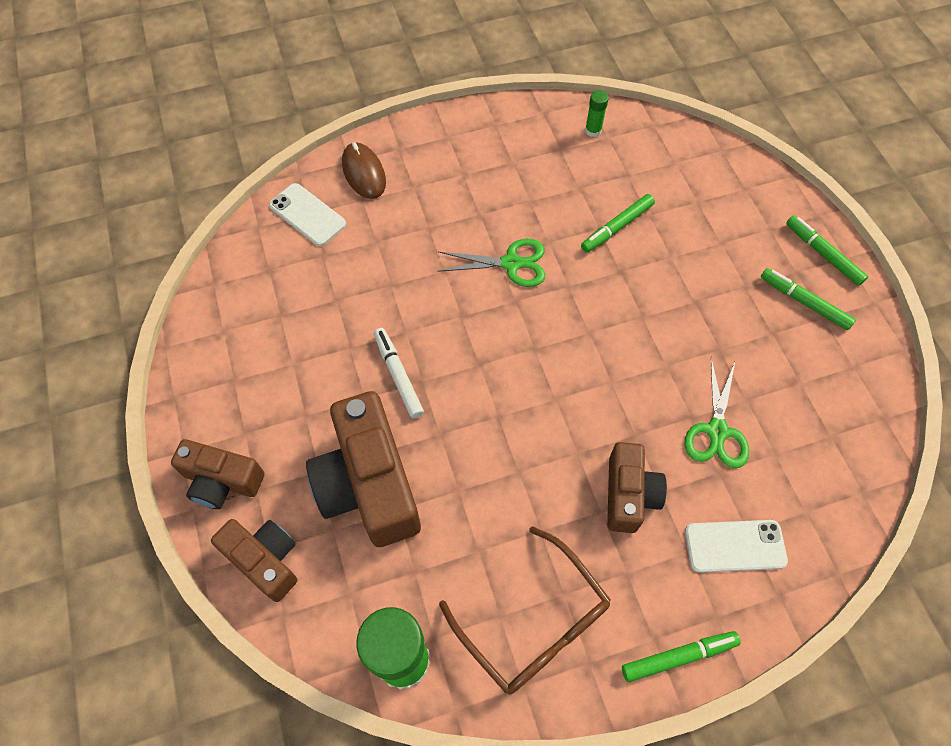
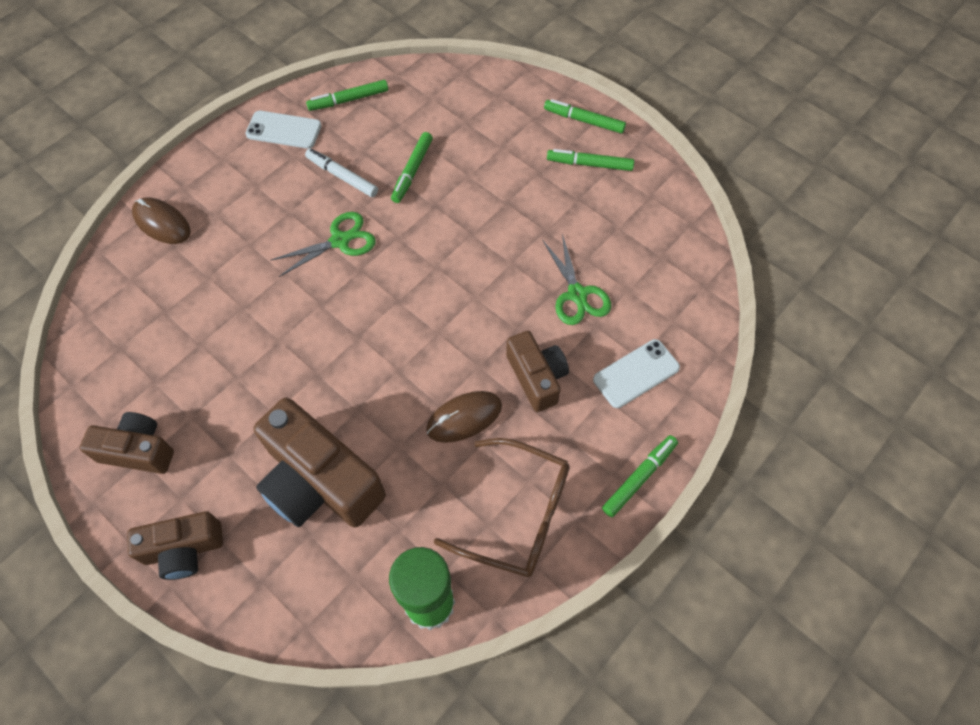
camera: 30 degrees left, 0 degrees up
brown camera [211,519,297,602] -> brown camera moved to [80,412,174,474]
white phone [269,183,346,246] -> white phone moved to [245,111,322,149]
white marker [374,328,424,419] -> white marker moved to [305,148,378,197]
green glue stick [585,90,609,137] -> green marker [306,80,388,111]
none -> brown mouse [426,391,502,443]

